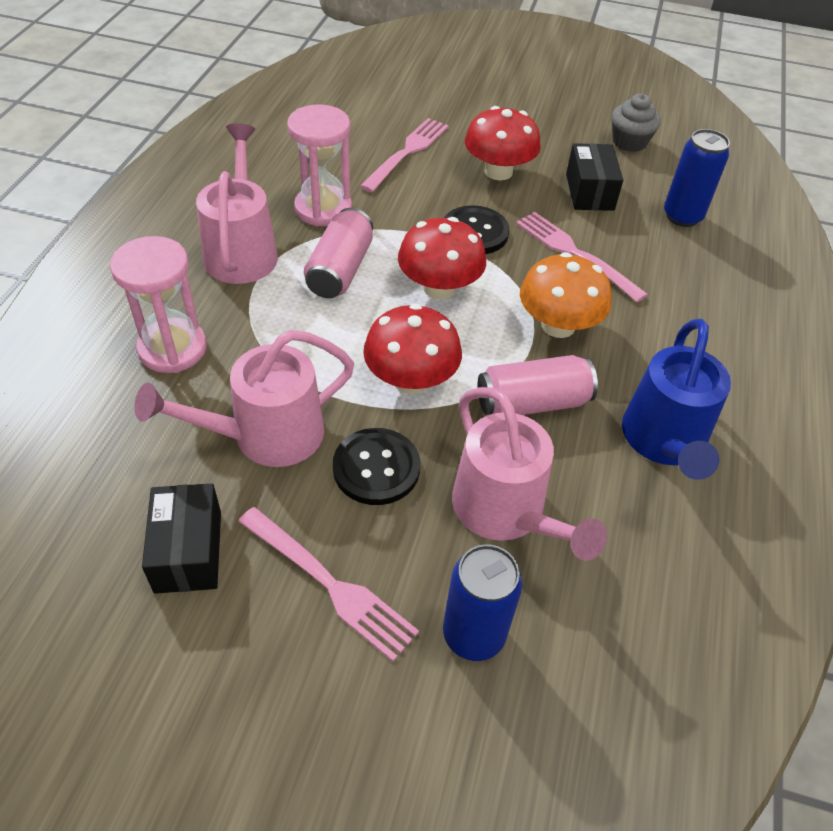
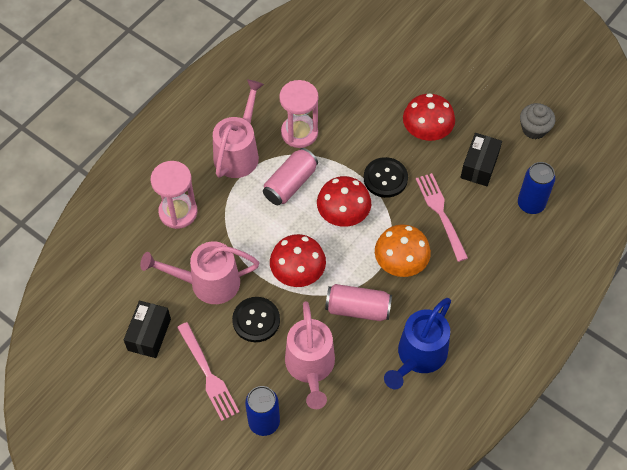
camera: 25 degrees right, 10 degrees up
pink fork [360,118,449,192] -> none

